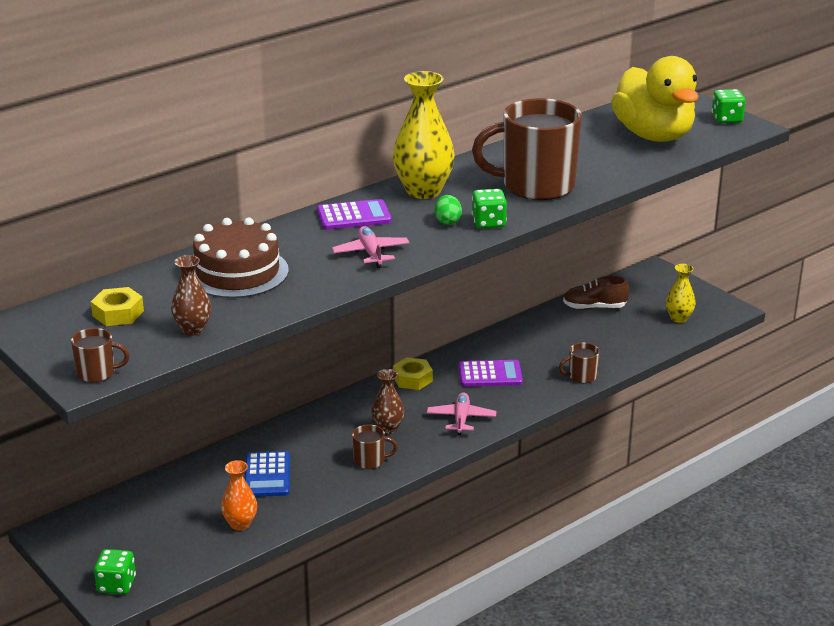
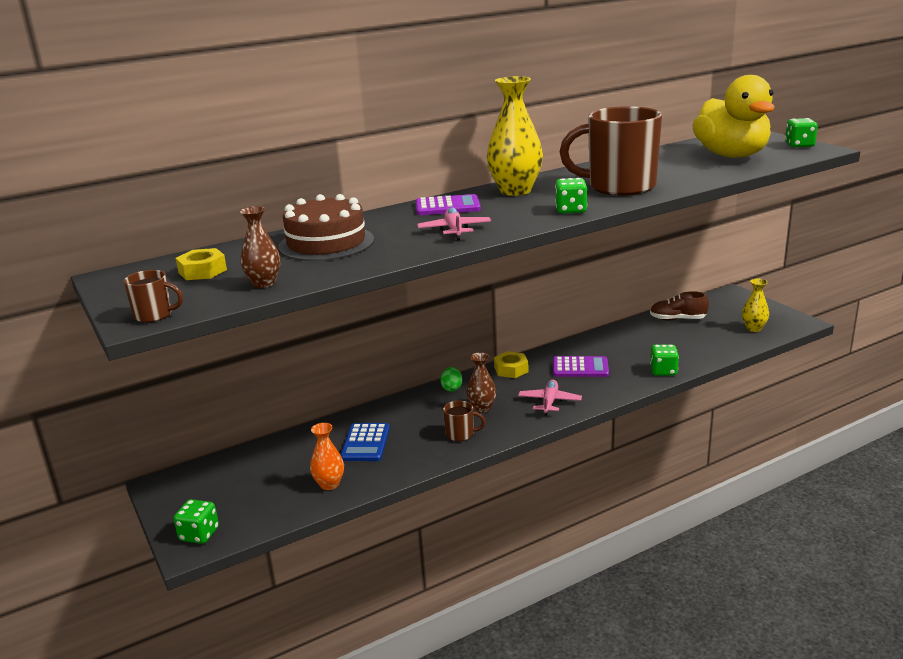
camera: 10 degrees right, 5 degrees down
green egg [435,195,462,225] -> green egg moved to [440,367,462,392]
brown mug [559,343,600,383] -> green dice [650,344,679,376]

